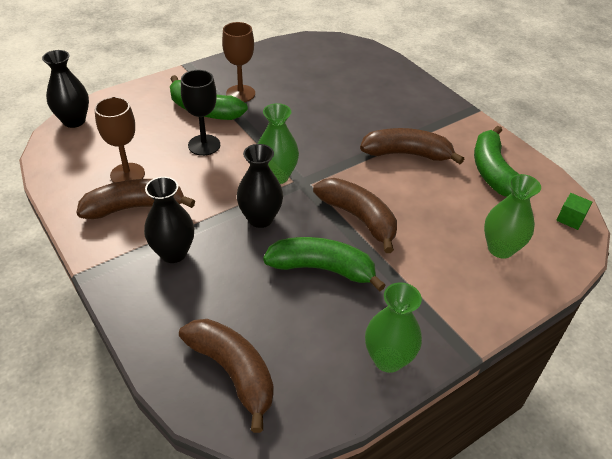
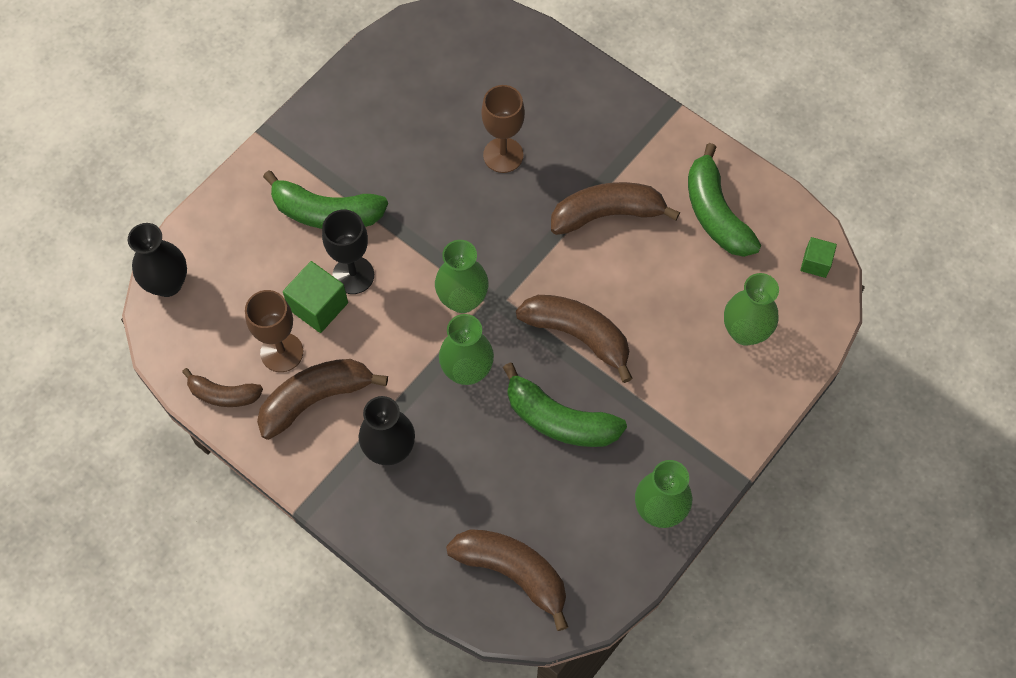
camera: 15 degrees left, 20 degrees up
brown goblet [222,22,255,102] -> brown goblet moved to [481,85,525,173]
black vase [237,144,283,228] -> green vase [439,314,494,385]
green banana [263,237,386,292] -> green banana turned 150 degrees counterclockwise [503,362,627,447]
none -> brown banana [182,368,263,407]
none -> green cube [283,261,348,333]

